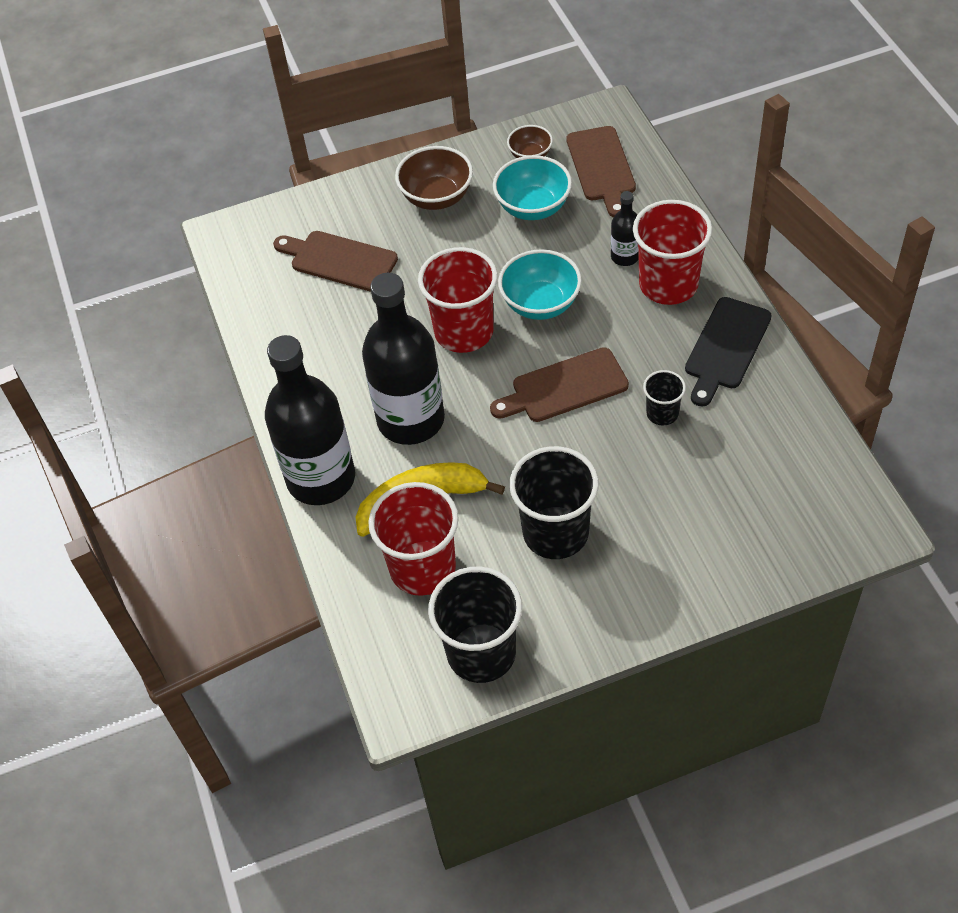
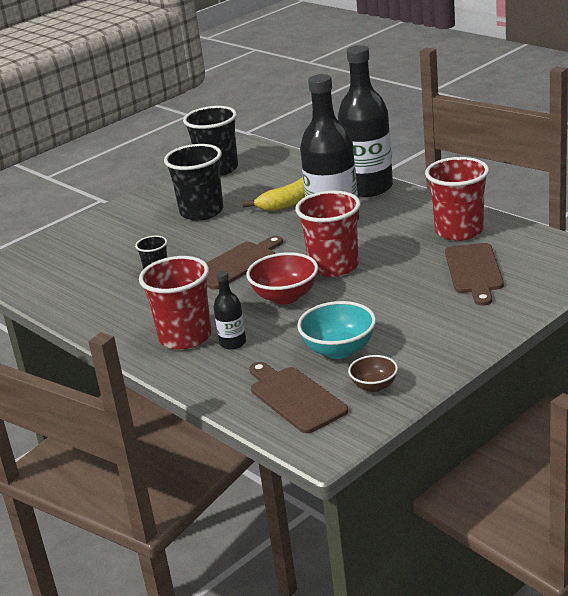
camera: 155 degrees right, 25 degrees down
brown cutting board [273,231,398,292] -> brown cutting board turned 90 degrees clockwise [445,243,504,306]
red cup [368,482,459,596] -> red cup moved to [425,157,489,241]
brown bowl [395,146,473,210] -> none
turquoise bowl [498,249,582,320] -> red bowl [246,252,318,304]
black cutting board [685,297,772,406] -> none

